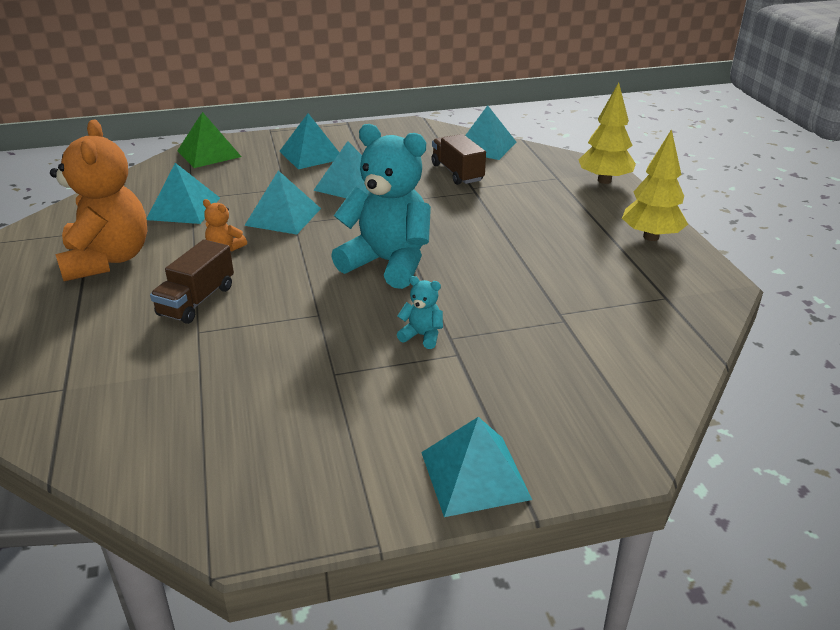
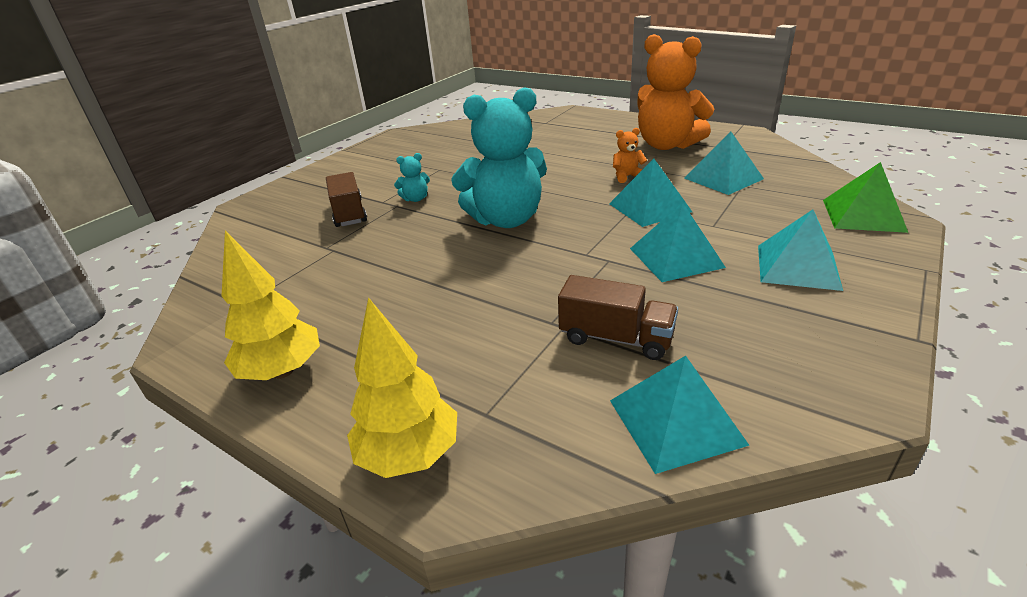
camera: 140 degrees right, 0 degrees up
brown truck [150,239,234,324] -> brown truck moved to [326,172,367,227]
turquoise pyramid [421,417,532,517] -> none

